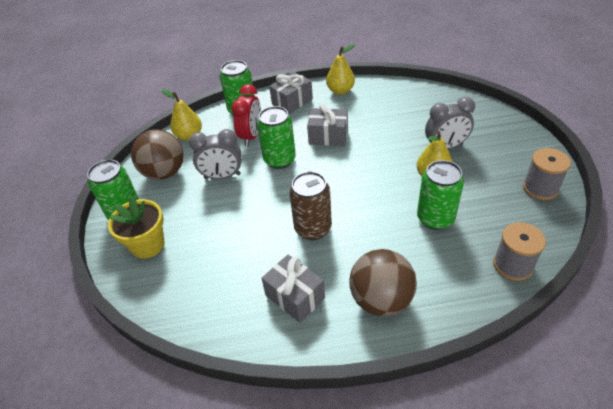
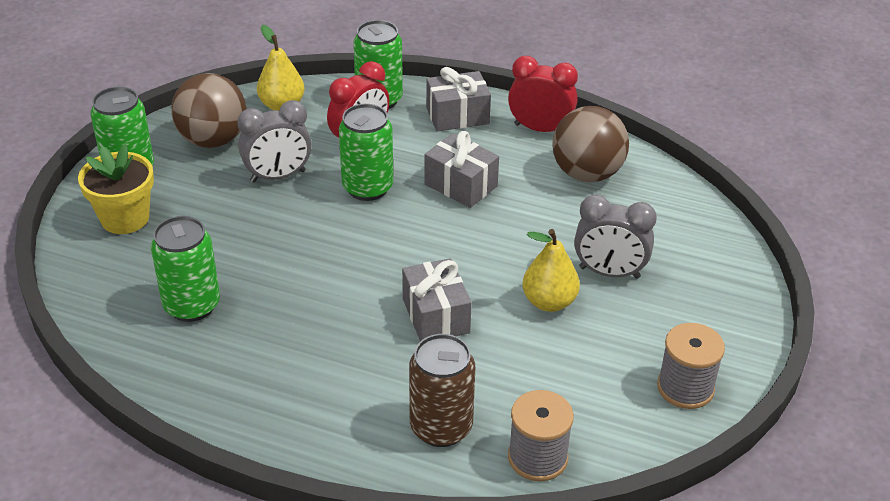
camera: 25 degrees right, 5 degrees down
grey clock [189,129,241,179] -> grey clock turned 45 degrees counterclockwise [237,100,312,182]
grey gift [262,255,325,323] -> grey gift moved to [402,258,472,341]
brown can [289,171,332,240] -> brown can moved to [409,334,475,447]
yellow pear [326,44,355,95] -> red clock [508,56,578,132]
brown ball [349,249,417,316] -> brown ball moved to [552,106,629,182]
green can [417,160,464,230] -> green can moved to [151,216,220,322]

